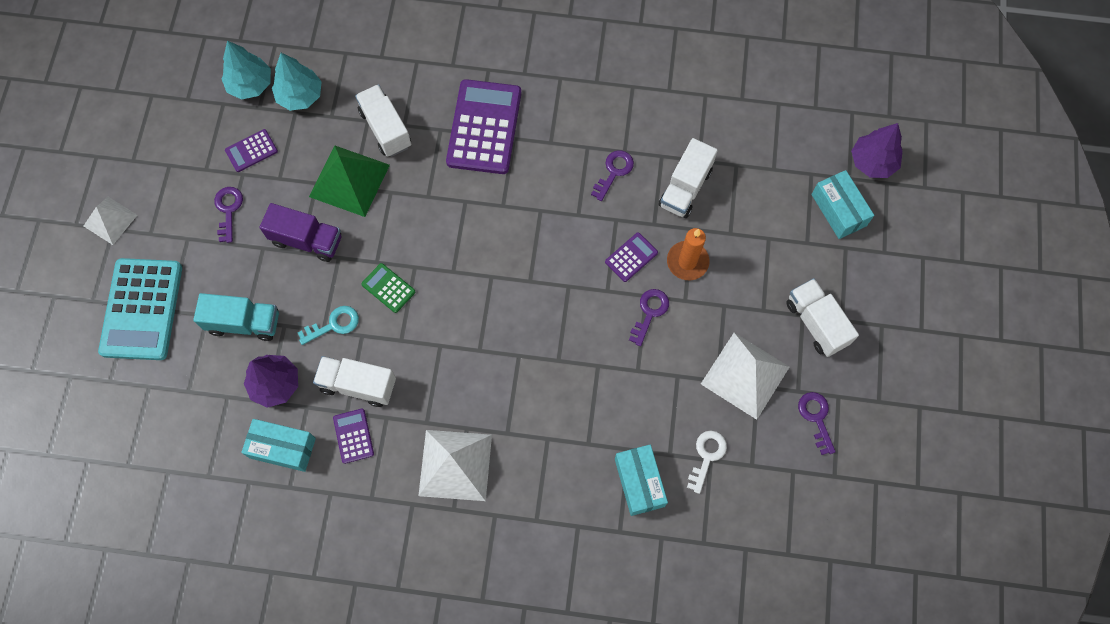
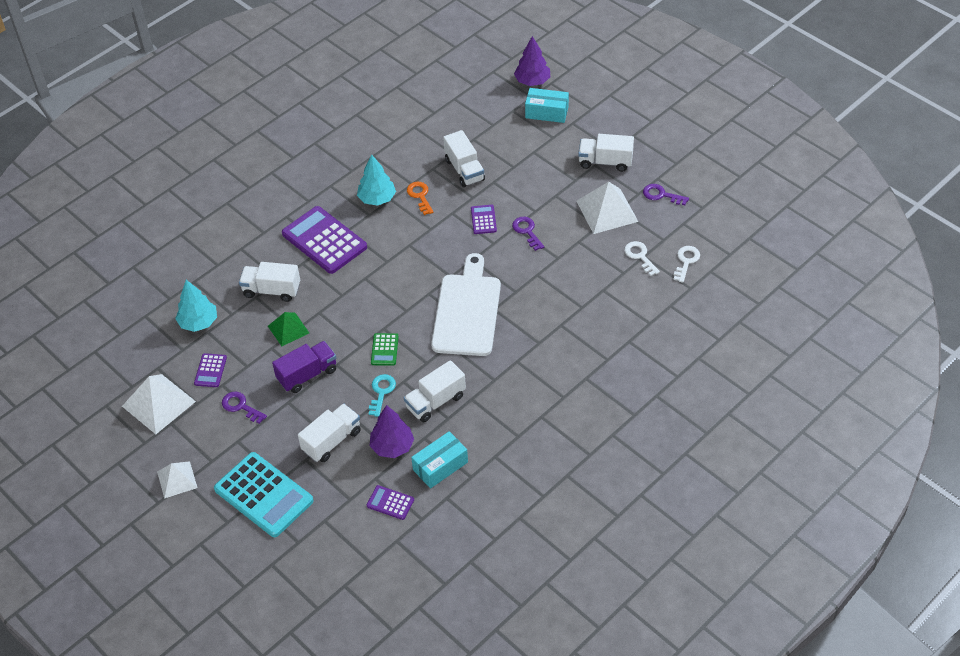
camera: 50 degrees left, 20 degrees down
turquoise truck [193,293,279,341] -> white truck [298,404,361,462]
turquoise tree [221,41,271,100] -> turquoise tree moved to [357,154,396,206]
green pyramid [309,145,390,217] -> green pyramid [268,312,309,347], size x0.62
purple calculator [333,409,374,464] -> purple calculator moved to [367,485,414,520]
green calculator [361,263,415,313] -> green calculator turned 75 degrees counterclockwise [371,333,399,366]
white pyramid [418,430,492,501] -> white pyramid moved to [122,374,196,434]
purple key [591,150,634,201] -> orange key [407,182,434,215]
turquoise box [615,445,668,516] -> none
orange candle [667,228,709,280] -> none
none -> white cutting board [431,253,501,356]
none -> white key [674,246,700,283]

